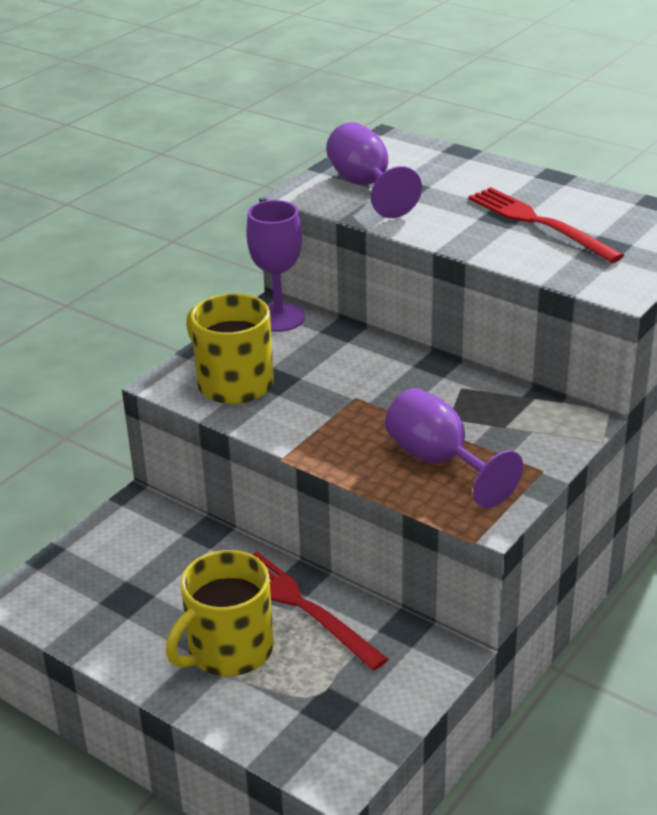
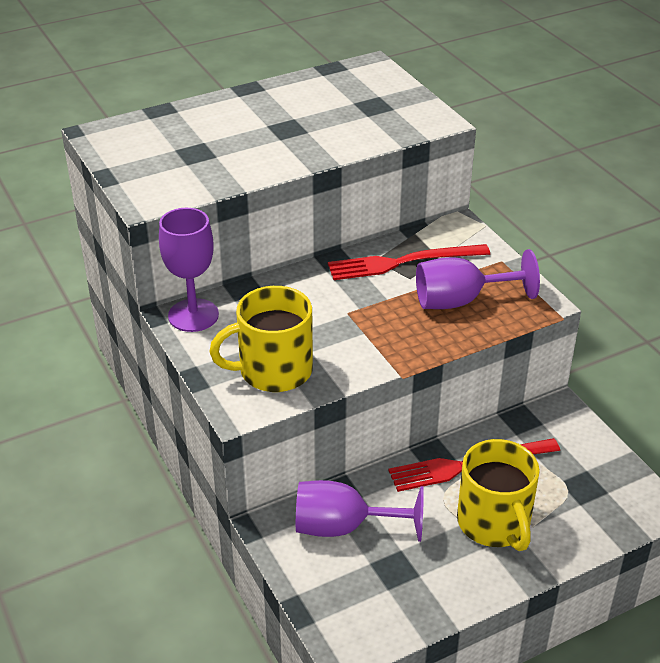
camera: 65 degrees left, 5 degrees up
purple goblet [326,122,422,218] -> purple goblet moved to [296,480,424,542]
red fork [469,187,624,263] -> red fork moved to [328,244,490,280]

